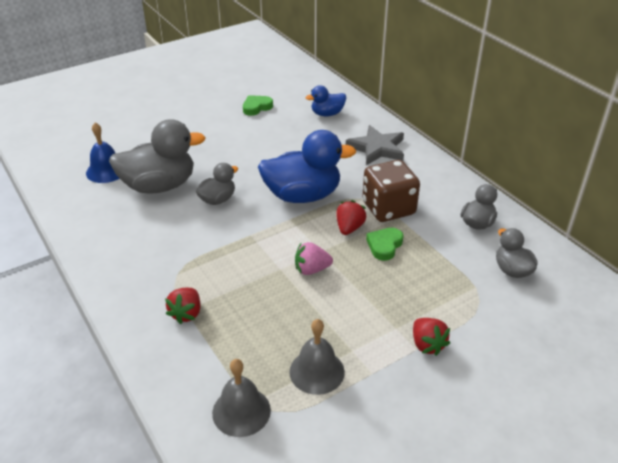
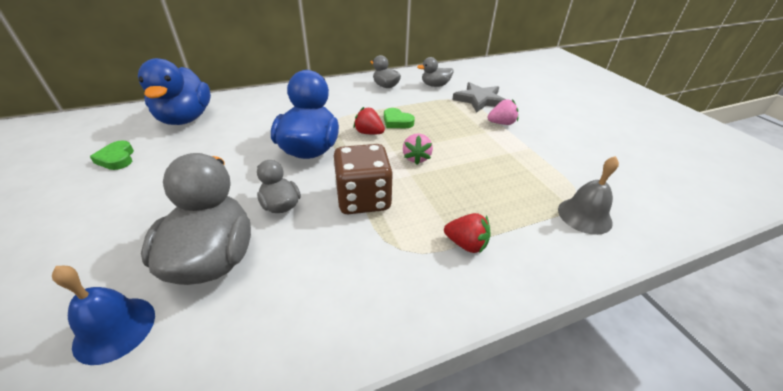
camera: 80 degrees left, 0 degrees up
grey bell [289,319,345,395] -> none
blue duck [306,85,346,116] -> blue duck [138,58,211,125], size x1.91
grey star [346,125,404,165] -> grey star moved to [452,82,505,113]
brown dice [362,160,420,222] -> brown dice moved to [333,144,393,214]
red strawberry [413,318,450,356] -> pink strawberry [487,99,518,125]

